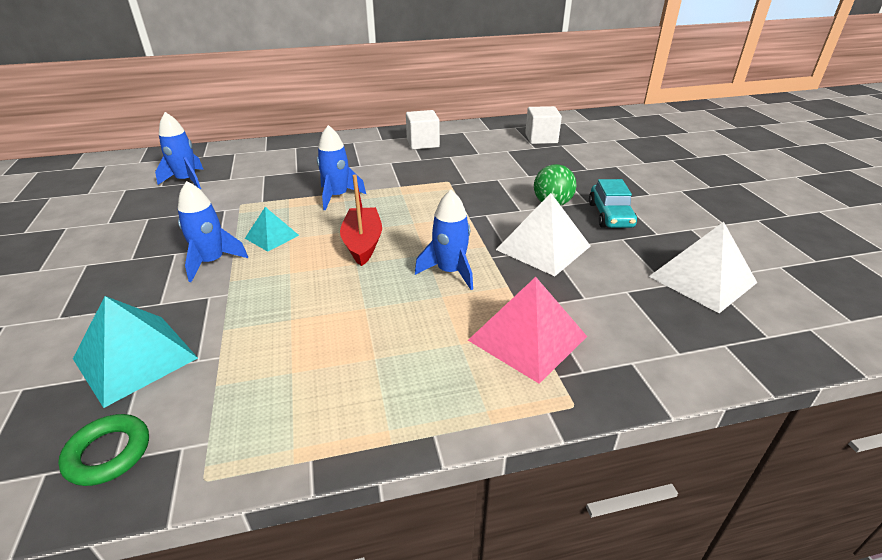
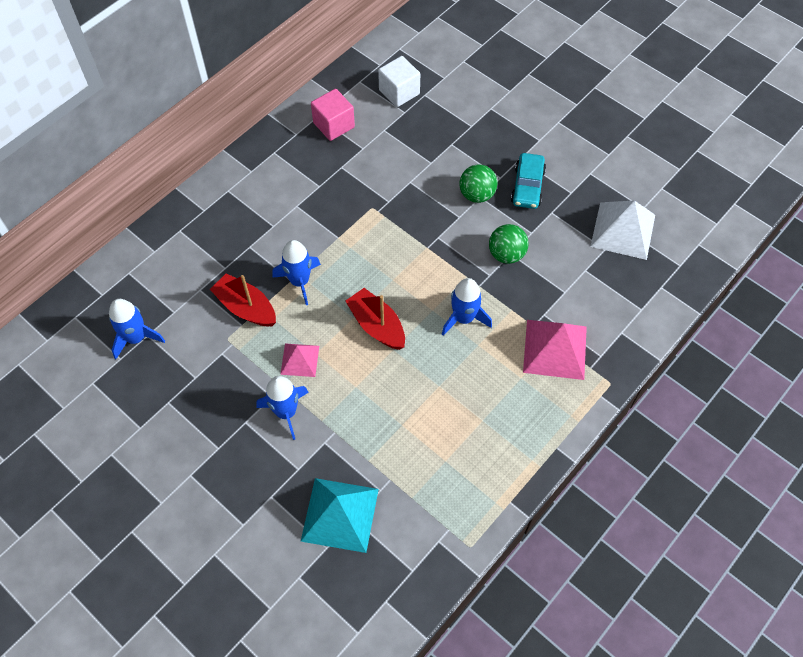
camera: 35 degrees left, 25 degrees up
green ring [58,414,149,486] -> none
turquoise pyramid [245,207,299,252] -> pink pyramid [280,344,319,377]
white cube [406,110,440,150] -> none
white pyramid [496,193,590,276] -> green ball [489,224,528,264]
turquoise car [589,179,637,228] -> turquoise car turned 45 degrees clockwise [511,153,546,209]
none -> red boat [210,273,276,326]
none -> pink cube [311,89,355,141]

